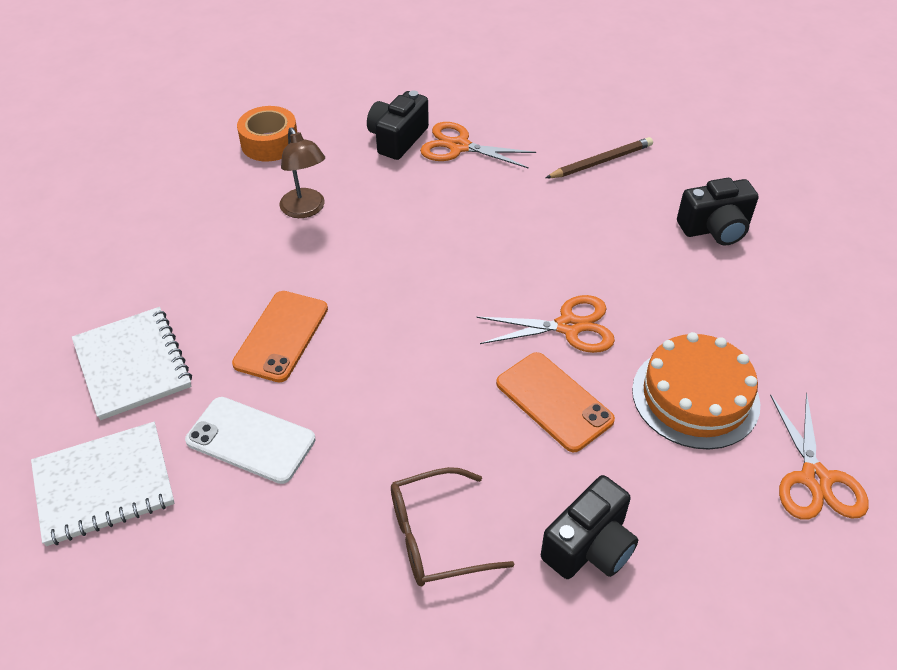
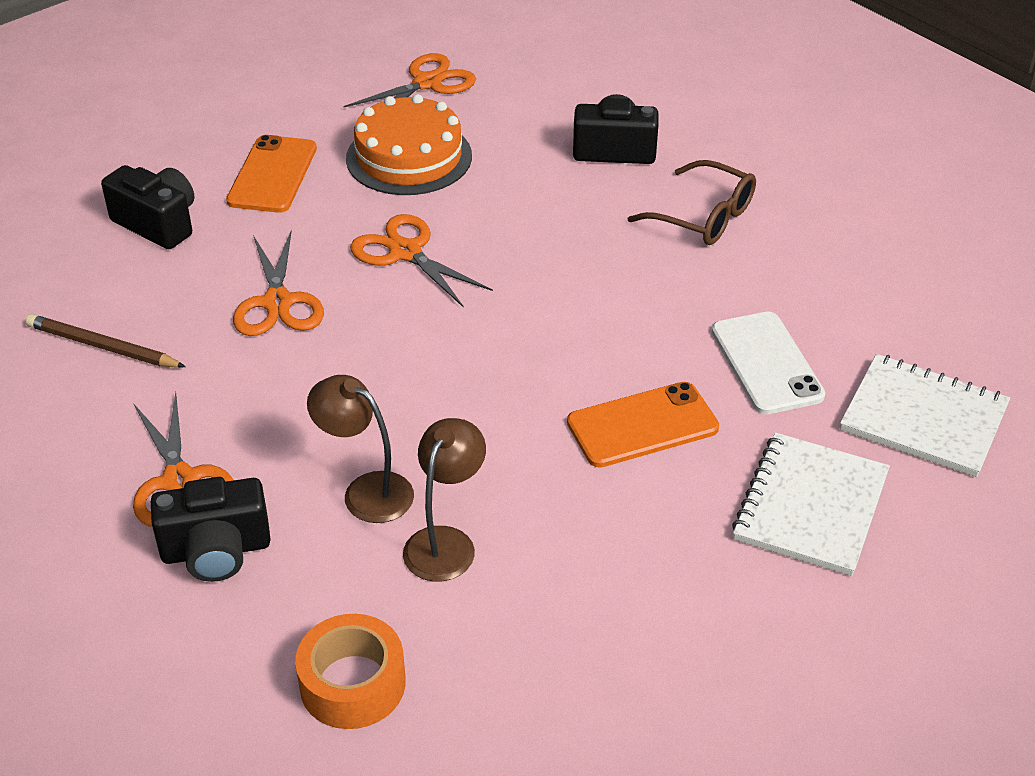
camera: 130 degrees left, 5 degrees down
orange phone [496,352,615,452] -> orange phone moved to [226,135,317,213]
none -> orange scissors [233,230,324,336]
none -> brown lamp [307,375,414,523]

